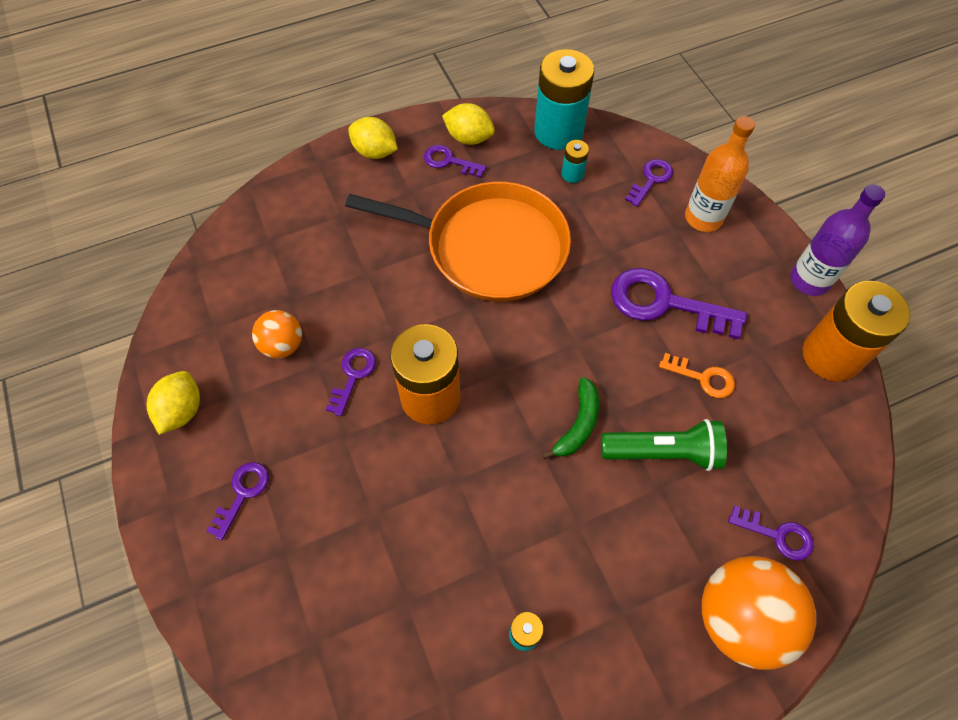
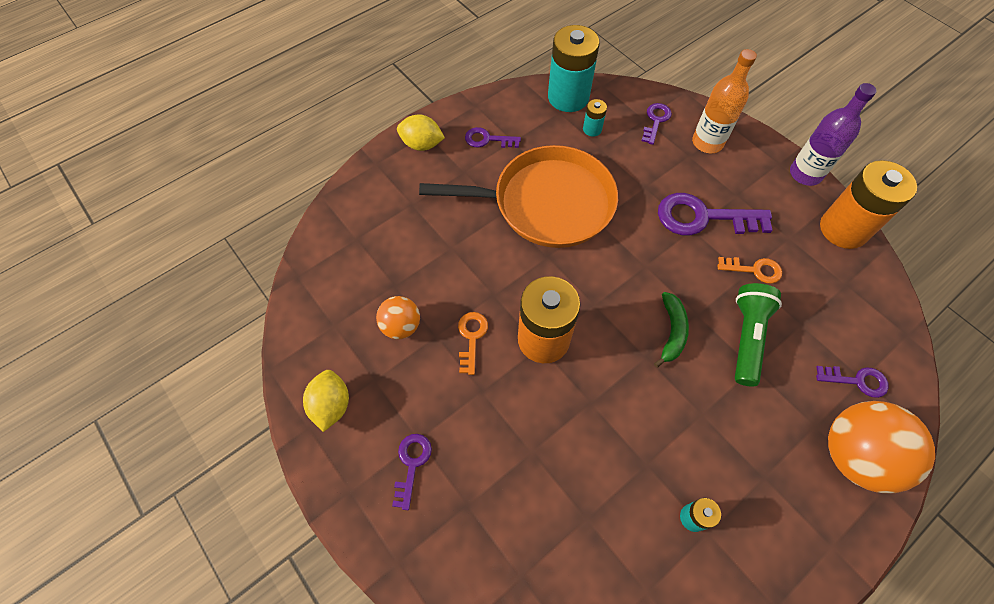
camera: 15 degrees left, 0 degrees up
purple key [326,348,376,416] -> orange key [458,312,488,375]
yellow lemon [442,103,495,145] -> none
green flashlight [601,419,727,471] -> green flashlight turned 60 degrees counterclockwise [735,283,782,387]

